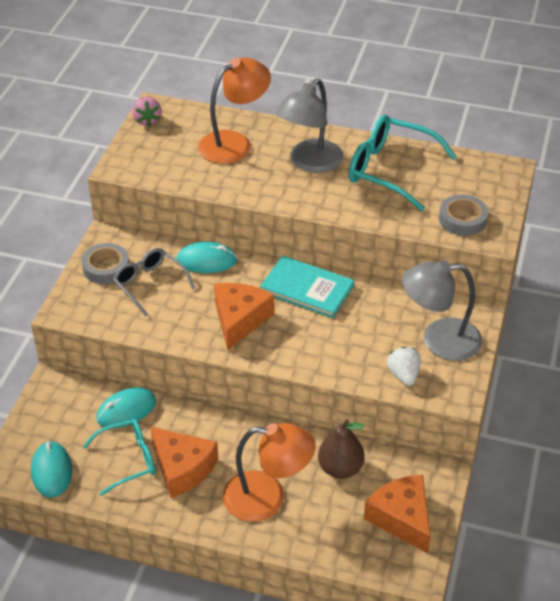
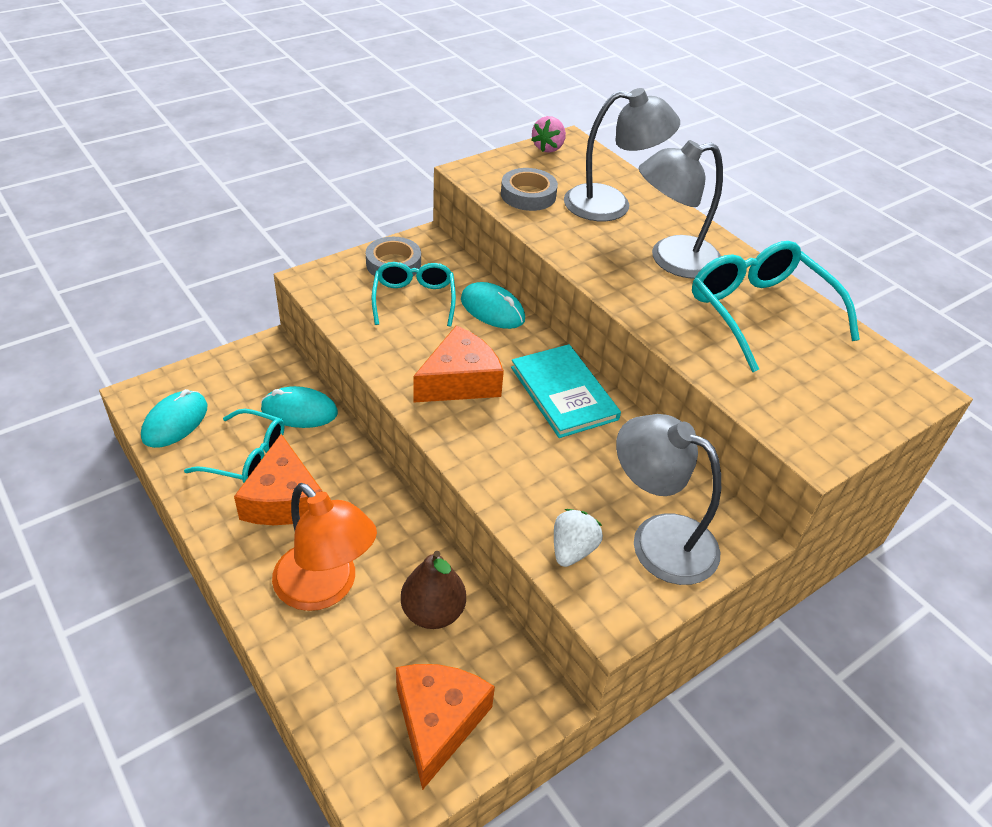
camera: 35 degrees right, 0 degrees up
grey glasses [113,248,195,316] -> turquoise glasses [371,262,456,327]
orange lamp [198,57,271,164] -> grey lamp [564,88,680,221]
grey tape [439,195,488,236] -> grey tape moved to [501,168,558,211]

